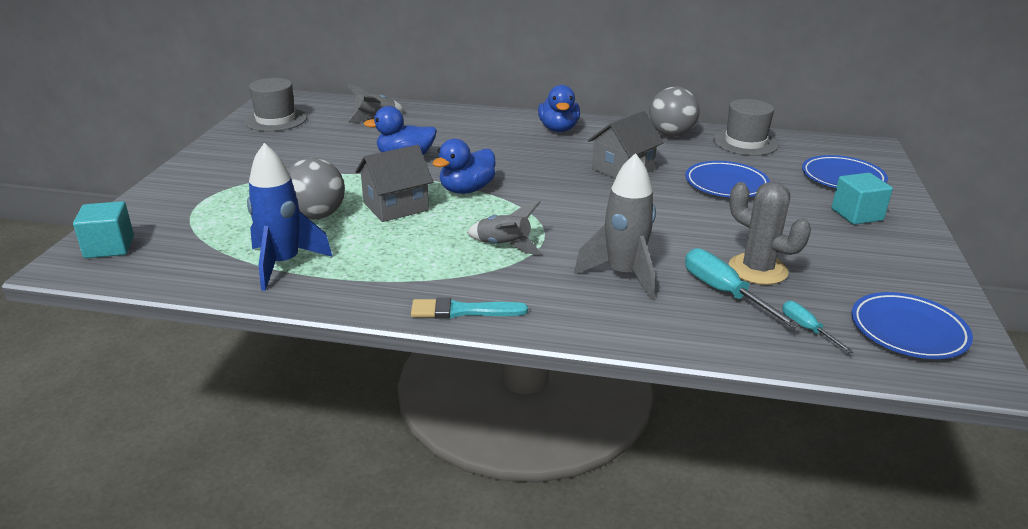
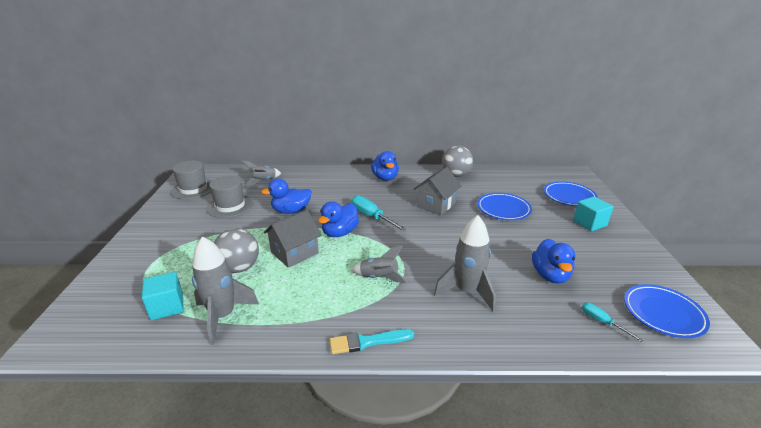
camera: 10 degrees left, 0 degrees up
turquoise cube [73,201,134,258] -> turquoise cube moved to [142,272,184,320]
blue rocket [247,143,333,291] -> grey rocket [192,236,259,345]
turquoise screwdriver [685,248,800,328] -> turquoise screwdriver moved to [352,195,407,231]
grey hat [713,99,779,156] -> grey hat moved to [207,176,253,218]
grey cactus [729,182,811,285] -> blue duck [532,239,575,283]

